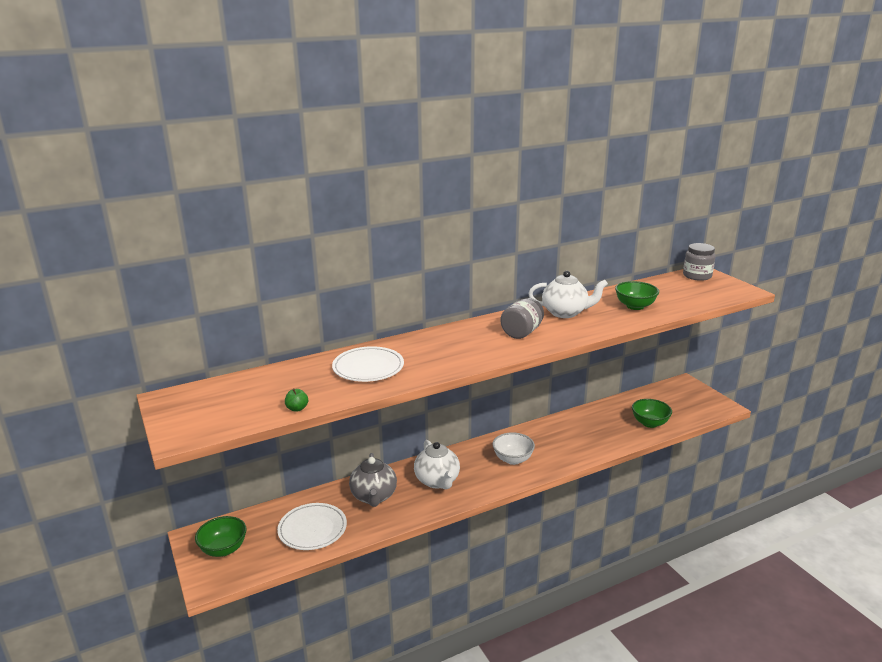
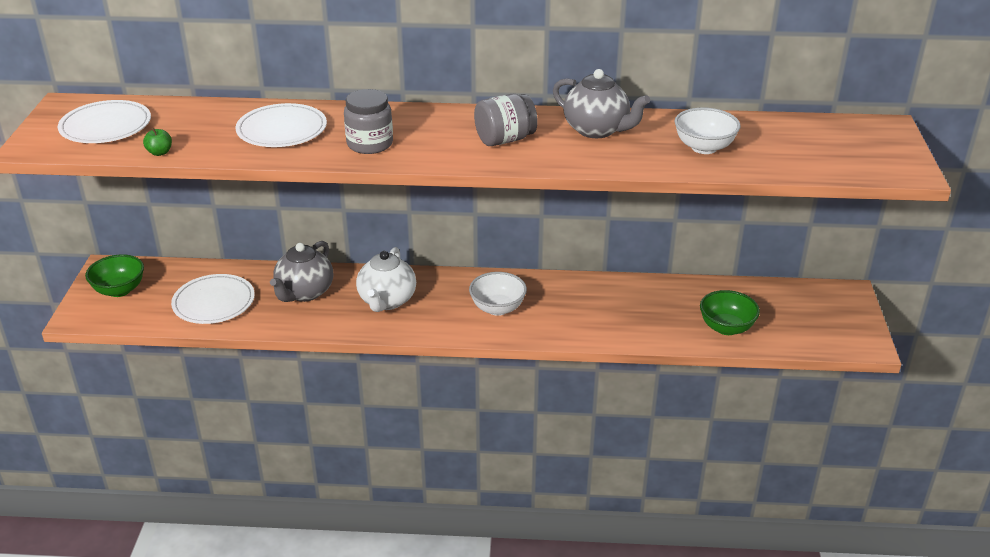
camera: 30 degrees right, 10 degrees up
white teapot [528,271,608,318] -> grey teapot [553,69,650,138]
green bowl [615,281,659,310] -> white bowl [675,108,741,154]
grey jar [683,243,716,281] -> grey jar moved to [344,89,393,154]
none -> white plate [58,100,151,143]

